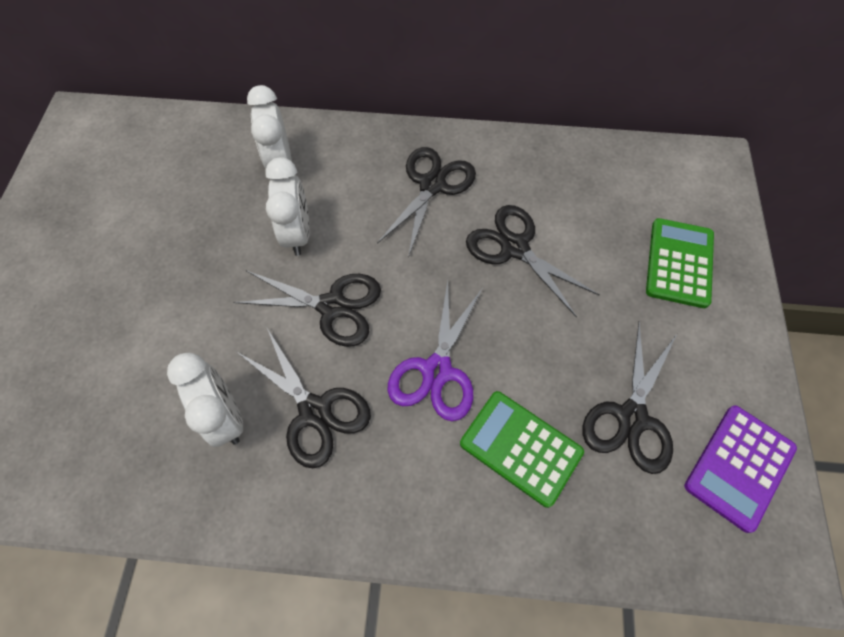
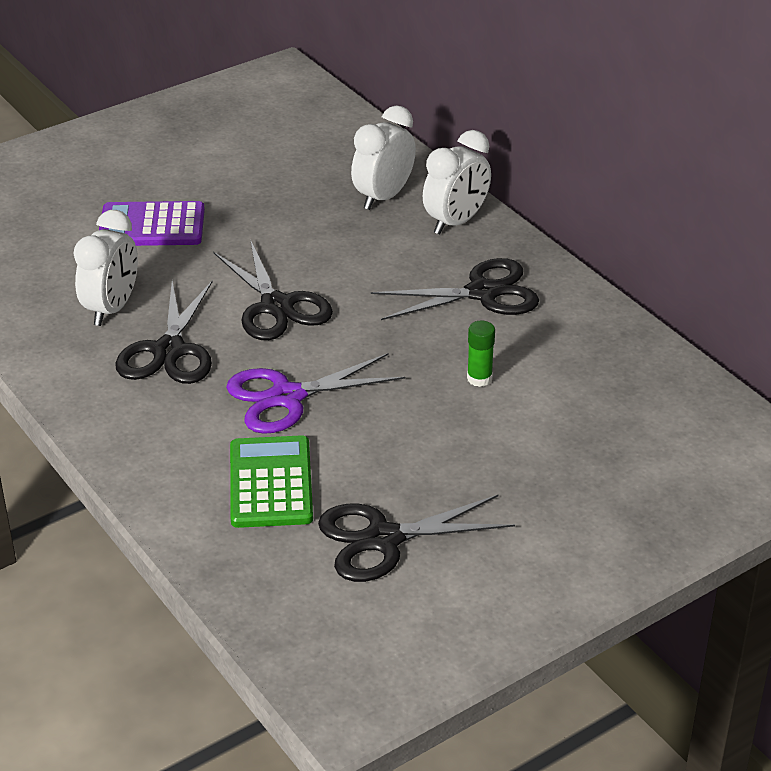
camera: 50 degrees right, 25 degrees down
white clock [266,157,310,256] -> white clock moved to [423,130,491,234]
black scissors [466,205,600,318] -> green glue stick [467,321,495,387]
green calculator [646,218,714,308] -> none
purple calculator [684,405,797,533] -> purple calculator moved to [99,201,205,246]

